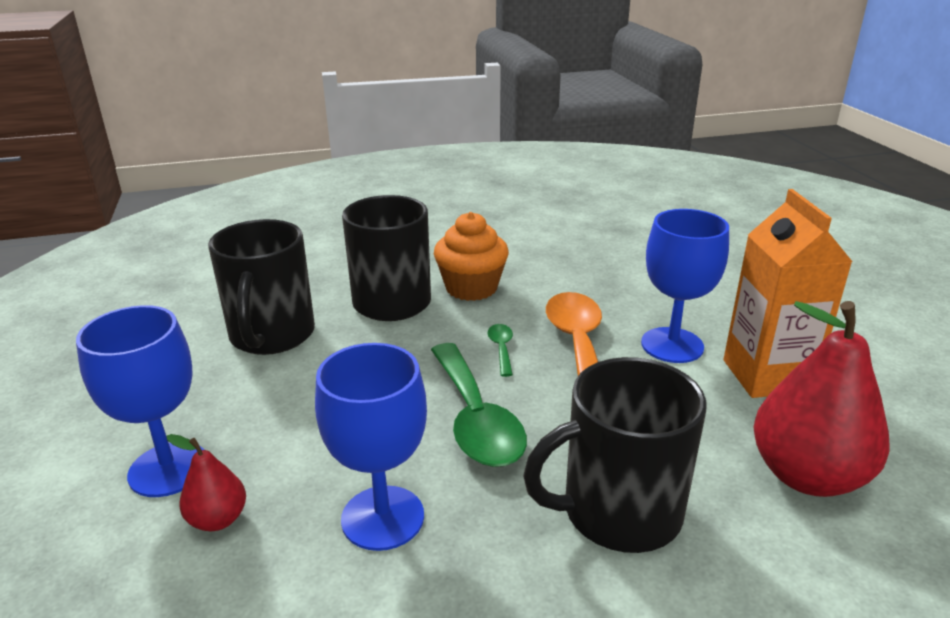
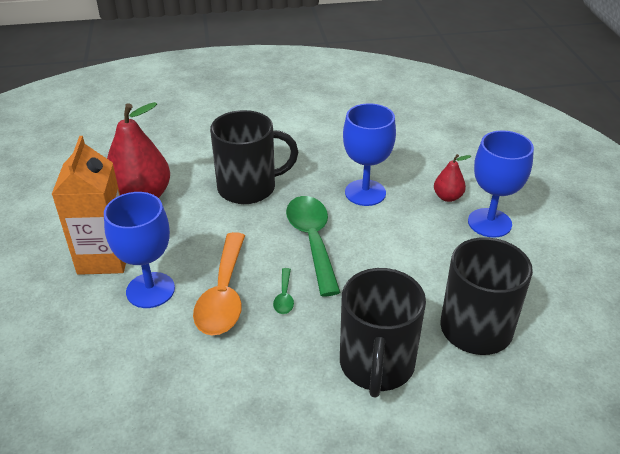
camera: 175 degrees left, 10 degrees up
orange cupcake [434,212,509,301] -> none

